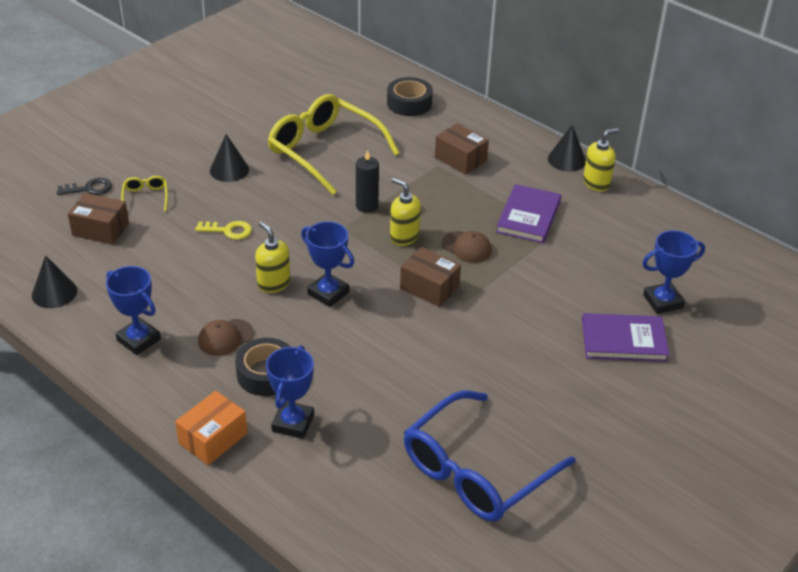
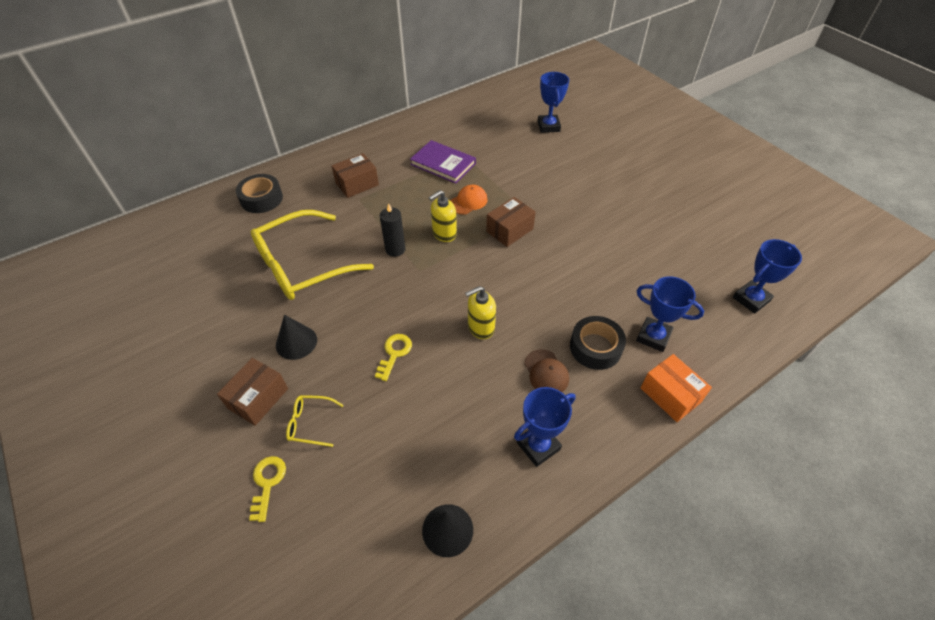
camera: 75 degrees left, 10 degrees up
black key [57,178,112,195] -> yellow key [249,456,286,522]
brown box [68,193,129,245] -> brown box moved to [217,358,288,426]
blue trophy [301,221,354,307] -> blue trophy moved to [733,239,802,314]
blue glasses [404,390,576,522] -> none
brown cap [442,231,492,263] -> orange cap [450,185,488,215]
black cone [548,125,586,172] -> none
purple book [582,313,669,362] -> none
yellow soap dispenser [583,128,619,192] -> none

